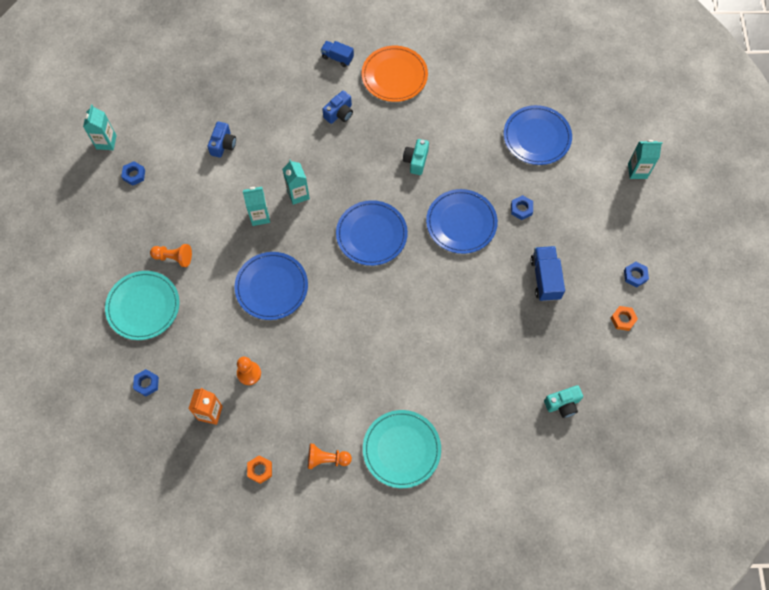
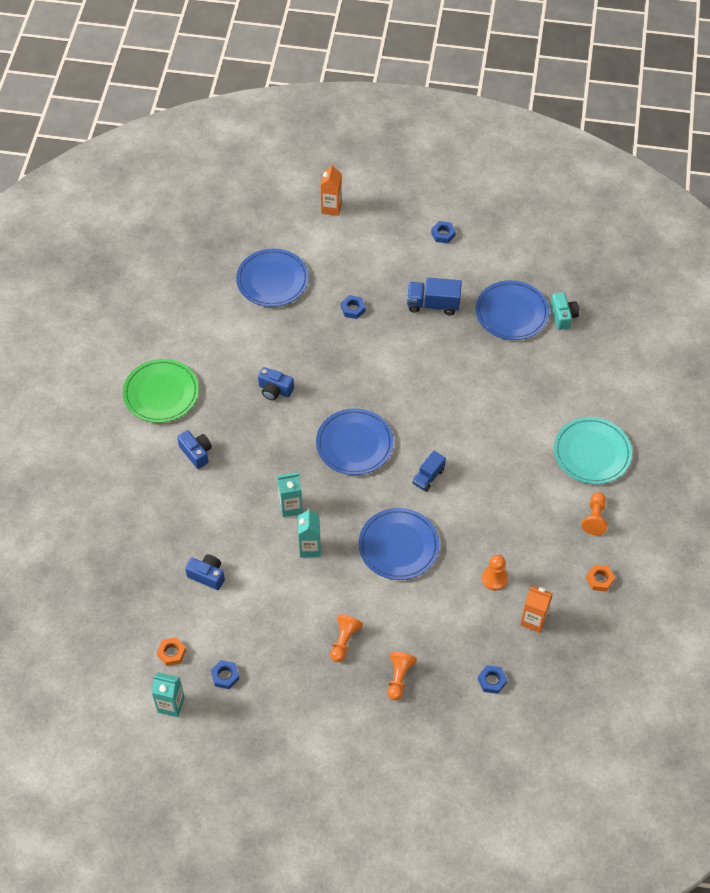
camera: 80 degrees left, 10 degrees down
turquoise plate [105,271,180,340] -> orange pawn [387,651,417,700]
blue truck [321,41,354,67] -> blue truck moved to [412,450,446,492]
orange plate [362,46,428,102] -> green plate [123,359,199,423]
turquoise camera [403,139,429,175] -> blue camera [258,367,294,400]
blue plate [426,189,498,254] -> blue plate moved to [476,280,549,340]
orange nut [611,306,638,331] -> orange nut moved to [157,637,186,666]
turquoise carton [628,140,662,179] -> orange carton [320,164,342,216]

